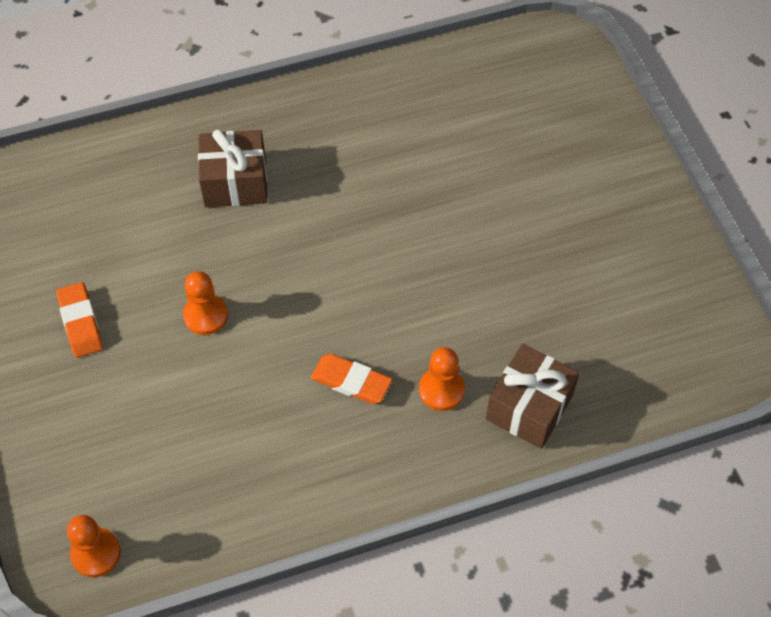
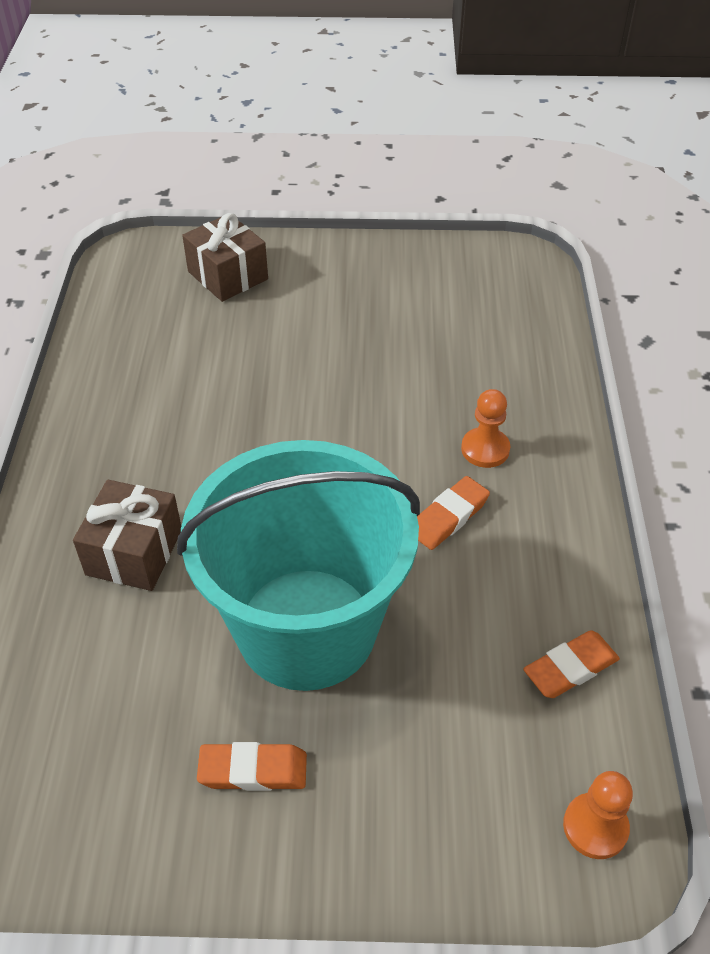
camera: 70 degrees left, 10 degrees down
orange pawn [183,271,228,335] -> turquoise bucket [177,440,420,691]
brown gift [486,344,579,449] -> brown gift moved to [182,213,268,302]
none -> orange eraser [523,630,620,698]

